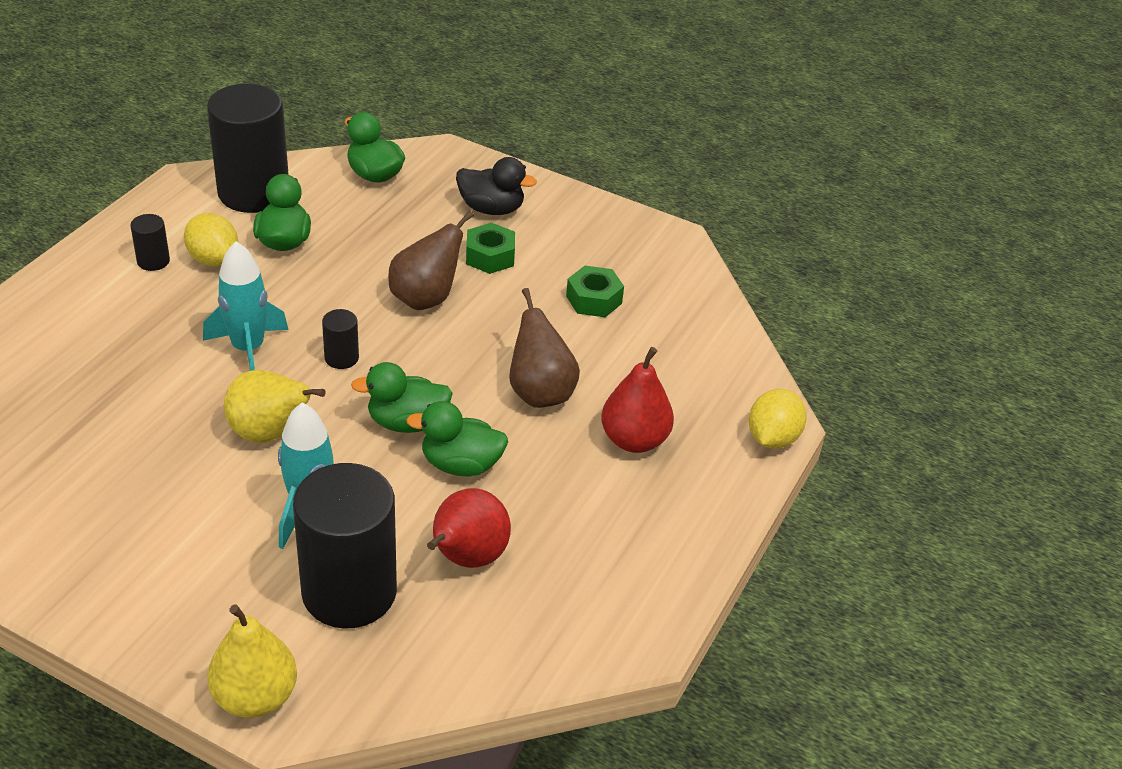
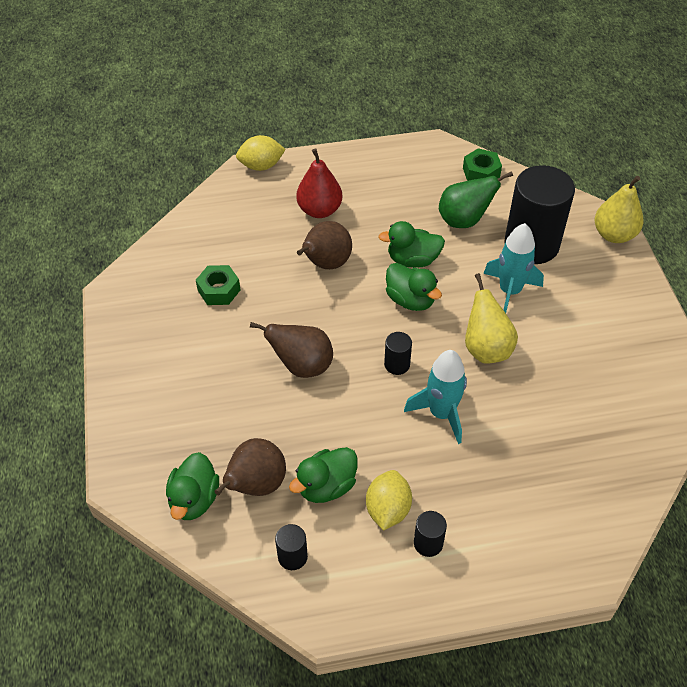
camera: 125 degrees left, 10 degrees up
black cylinder [207,84,289,213] -> black cylinder [275,524,308,570], size x0.42
green duck [406,401,508,476] -> green duck turned 120 degrees clockwise [378,221,445,268]
red pear [427,488,511,568] -> green pear [439,171,513,228]
black duck [456,157,537,215] -> none
green nut [466,222,515,274] -> green nut moved to [463,148,502,181]
none -> brown pear [214,438,286,496]

